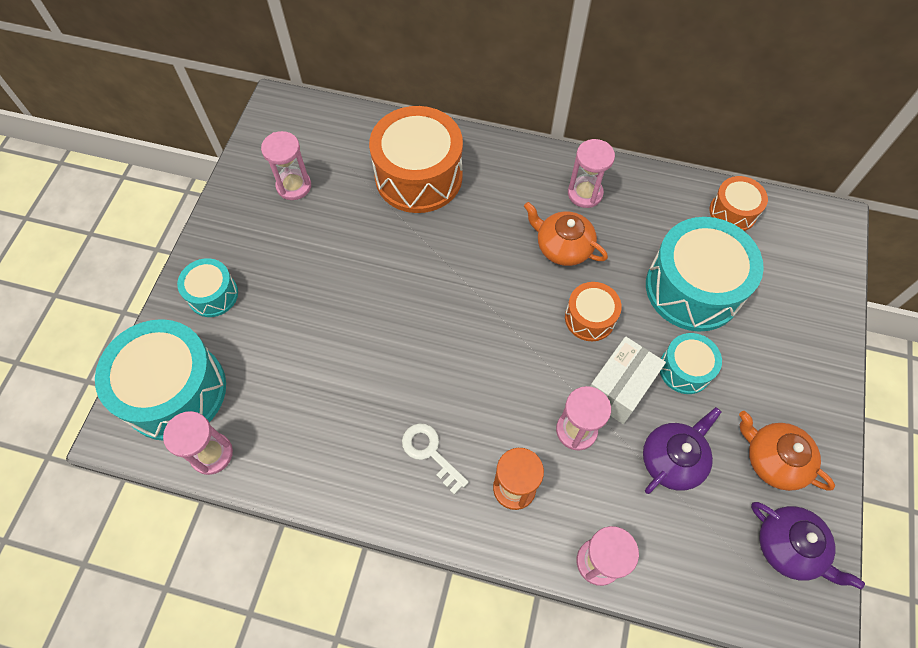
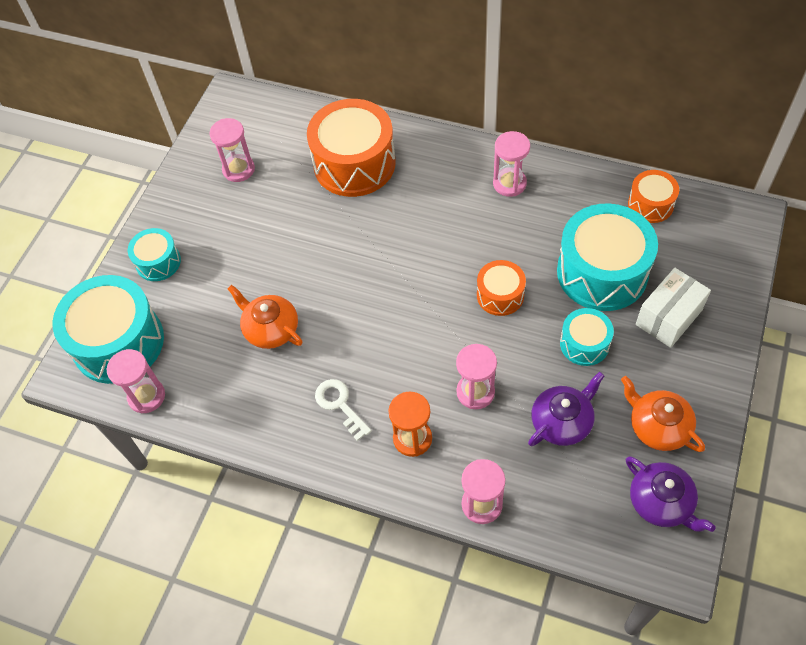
camera: 10 degrees right, 5 degrees down
orange teapot [524,202,608,266] -> orange teapot moved to [228,285,303,349]
white box [590,336,666,424] -> white box moved to [636,268,711,348]

